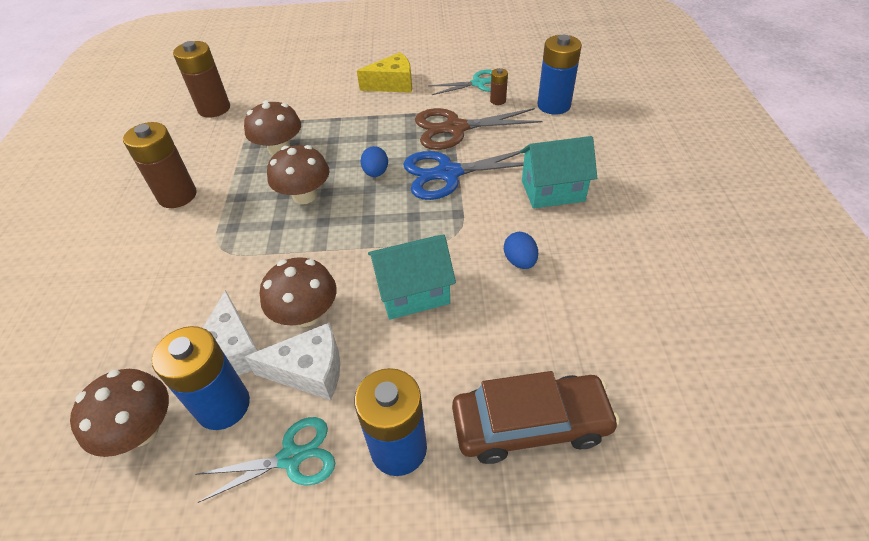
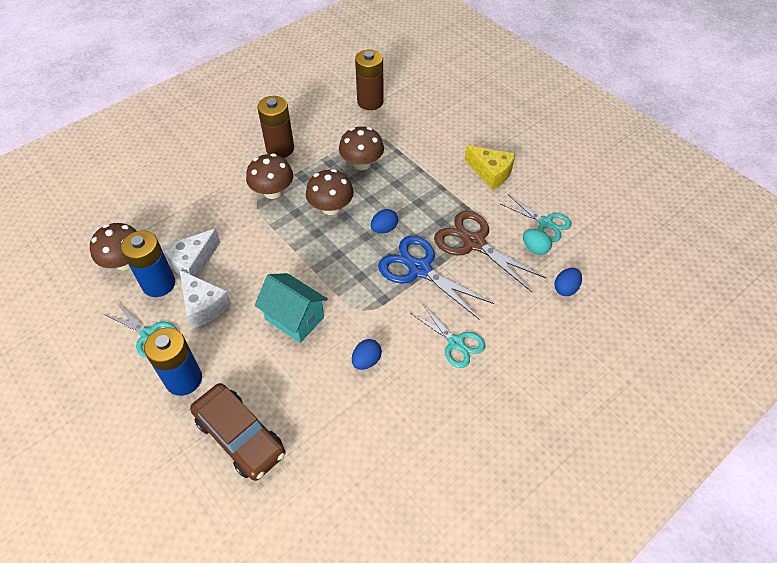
camera: 50 degrees right, 5 degrees up
brown mushroom [260,257,337,327] -> brown mushroom moved to [246,153,293,199]
brown battery [490,68,508,105] -> turquoise egg [523,229,552,255]
turquoise house [520,136,597,209] -> turquoise scissors [410,303,486,368]
blue battery [537,35,582,115] -> blue egg [554,268,582,296]

